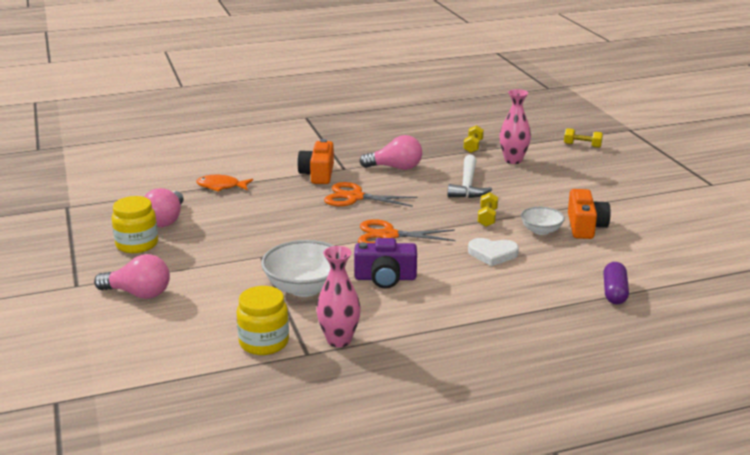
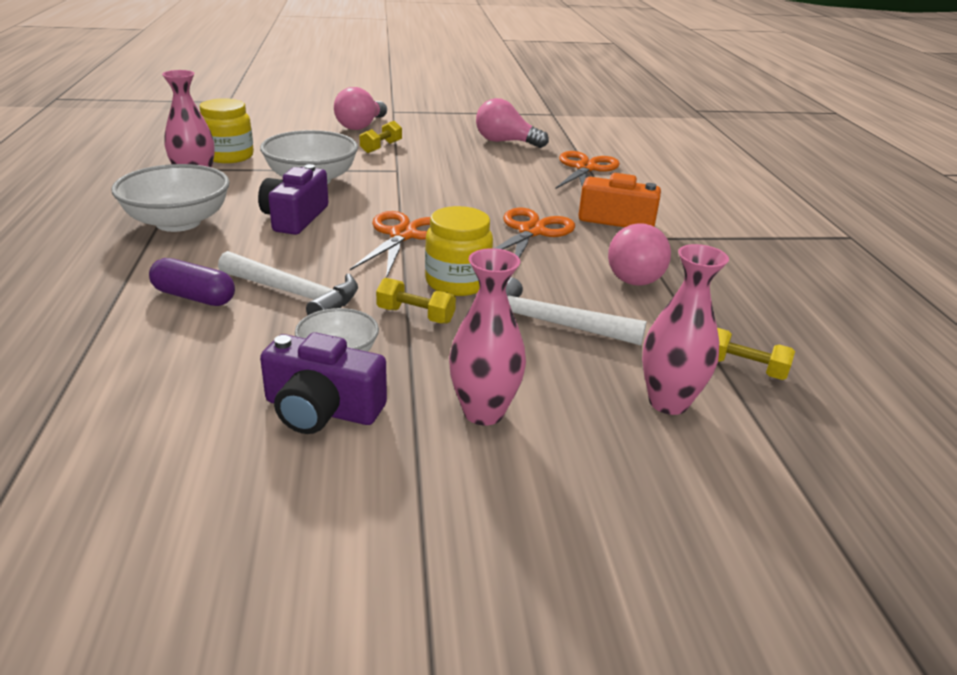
camera: 100 degrees right, 5 degrees up
yellow jar [111,196,158,253] -> yellow jar moved to [425,206,493,296]
orange fish [196,175,253,192] -> orange scissors [556,151,620,189]
white heart [468,238,519,266] -> white hammer [218,251,358,315]
yellow dumbbell [564,128,603,148] -> yellow dumbbell moved to [359,121,402,153]
orange camera [568,189,611,239] -> purple camera [260,332,387,434]
purple capsule [603,262,629,304] -> purple capsule moved to [149,258,235,306]
none -> white bowl [111,164,230,232]
none -> pink vase [449,248,526,425]

